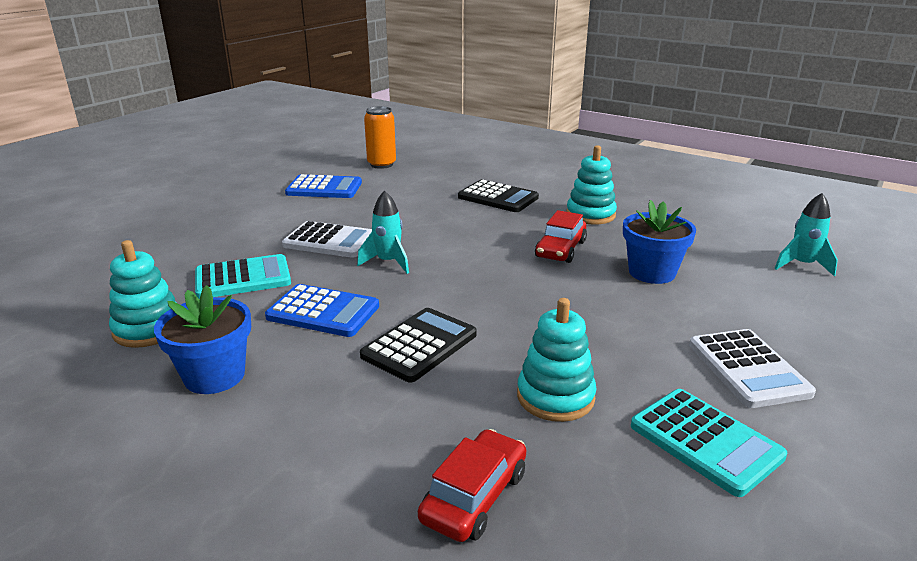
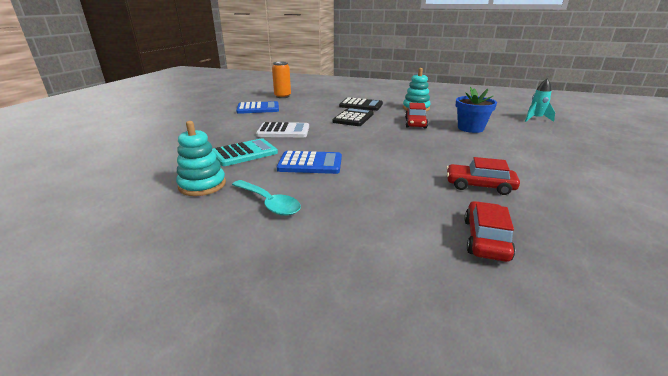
camera: 15 degrees left, 0 degrees up
blue flower pot [154,285,251,394] -> turquoise spoon [232,180,301,216]
turquoise rocket [357,190,409,274] -> none
black calculator [360,308,477,382] -> black calculator moved to [333,108,374,126]
turquoise stacking toy [517,298,597,422] -> red car [446,157,520,195]
turquoise calculator [631,389,787,497] -> none
white calculator [689,329,816,408] -> none

